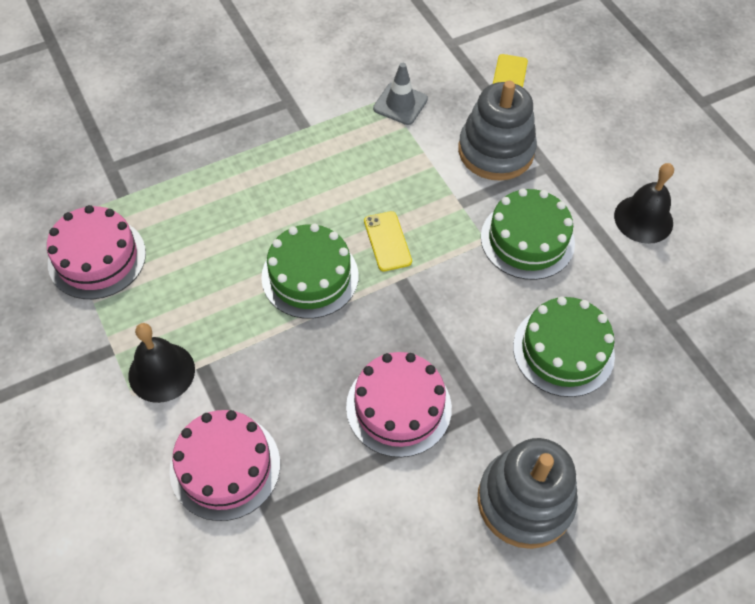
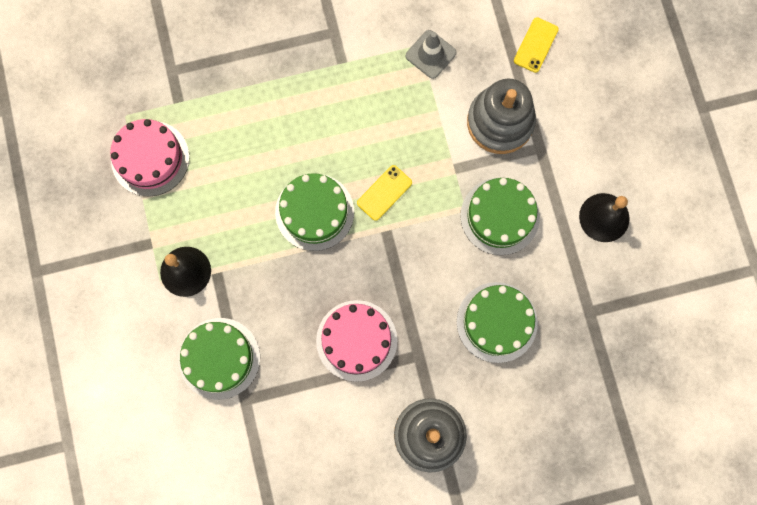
camera: 15 degrees right, 20 degrees up
pink cake [169,410,280,521] -> green cake [179,318,260,400]
yellow phone [364,211,412,271] -> yellow phone turned 45 degrees clockwise [357,165,412,221]

